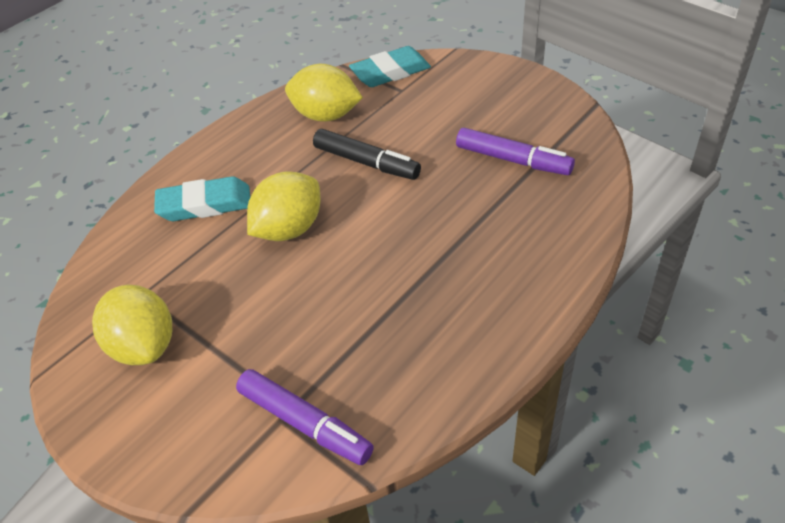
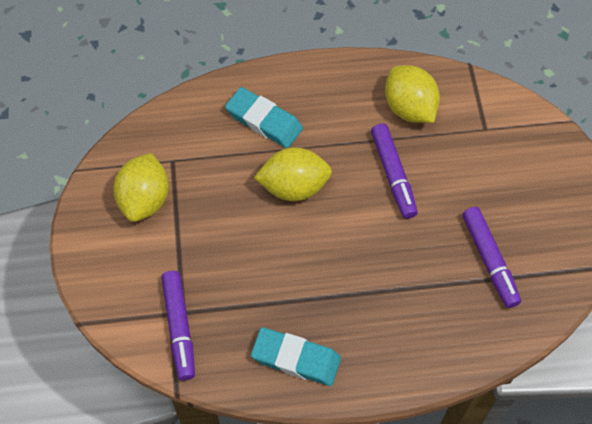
camera: 40 degrees right, 15 degrees up
black marker [313,129,421,180] -> purple marker [371,123,418,219]
turquoise eraser [349,46,431,87] -> turquoise eraser moved to [251,327,341,386]

